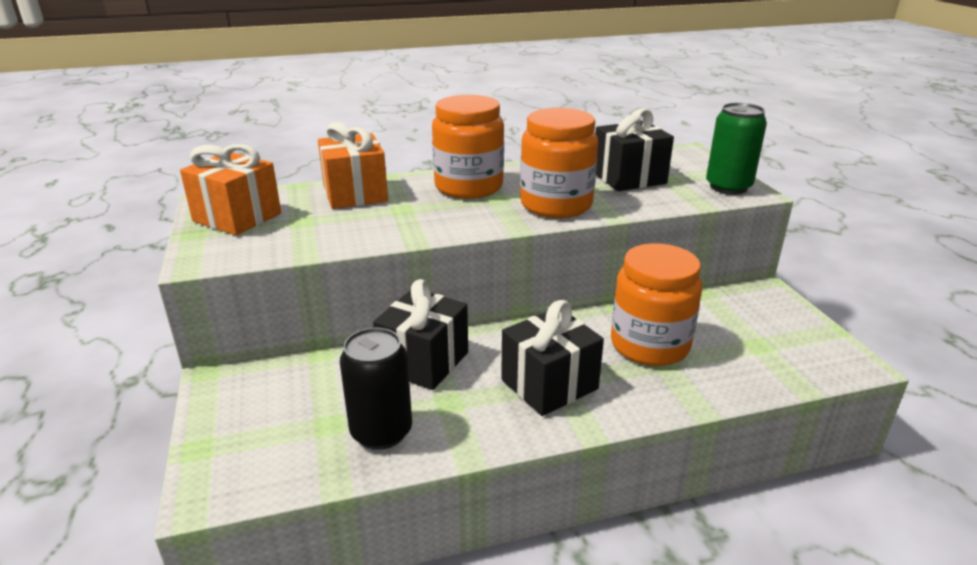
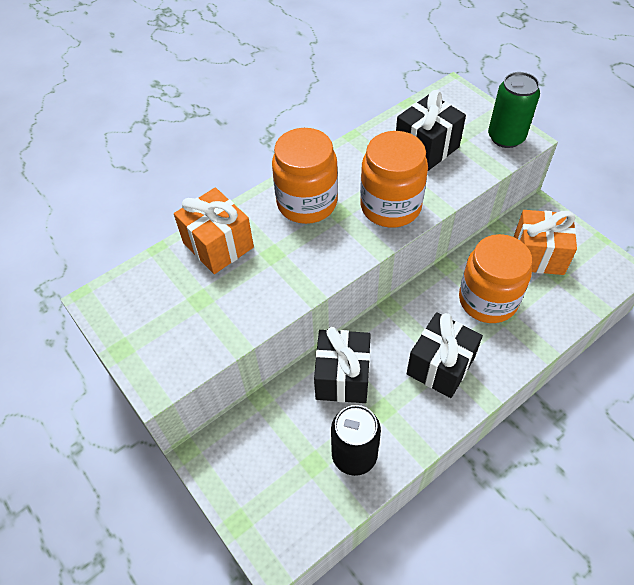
camera: 20 degrees left, 25 degrees up
orange gift [180,144,281,236] -> orange gift moved to [514,210,577,275]

